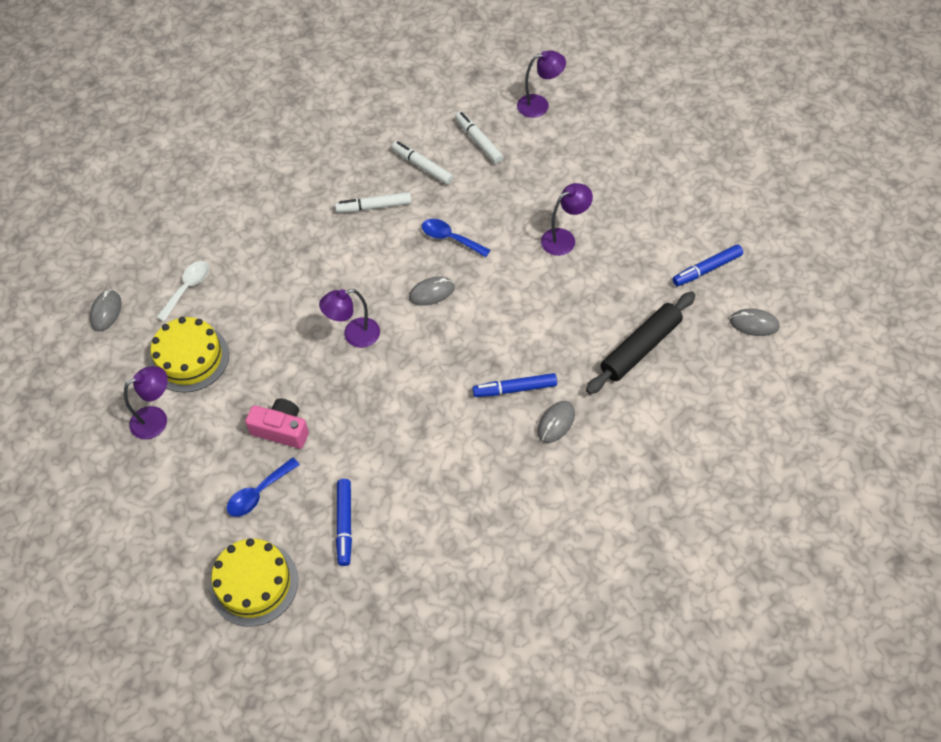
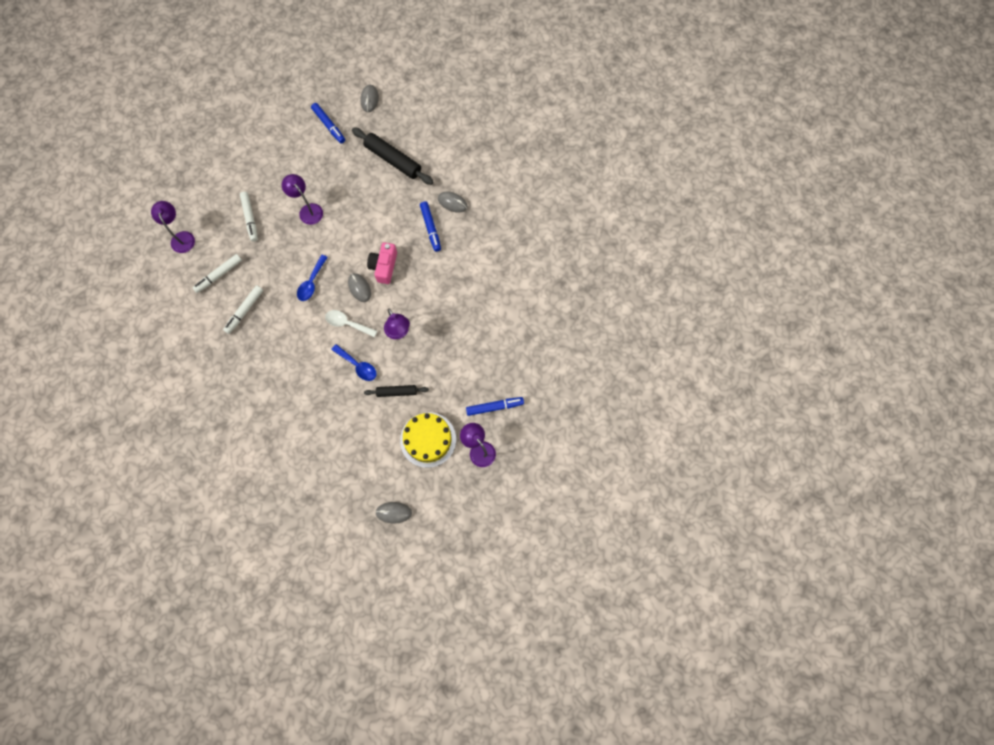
camera: 100 degrees left, 15 degrees up
white spoon [156,261,209,322] -> white spoon moved to [325,310,377,337]
yellow cake [210,538,298,627] -> none
blue spoon [227,457,300,517] -> blue spoon moved to [331,344,377,381]
pink camera [245,398,309,449] -> pink camera moved to [367,242,397,284]
white marker [335,192,412,213] -> white marker moved to [240,192,258,242]
blue marker [336,479,352,566] -> blue marker moved to [466,397,524,416]
none -> black rolling pin [364,385,429,397]

